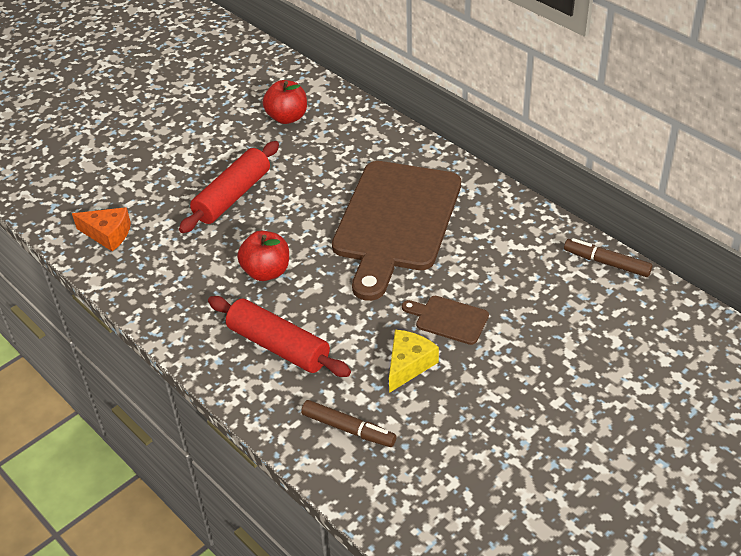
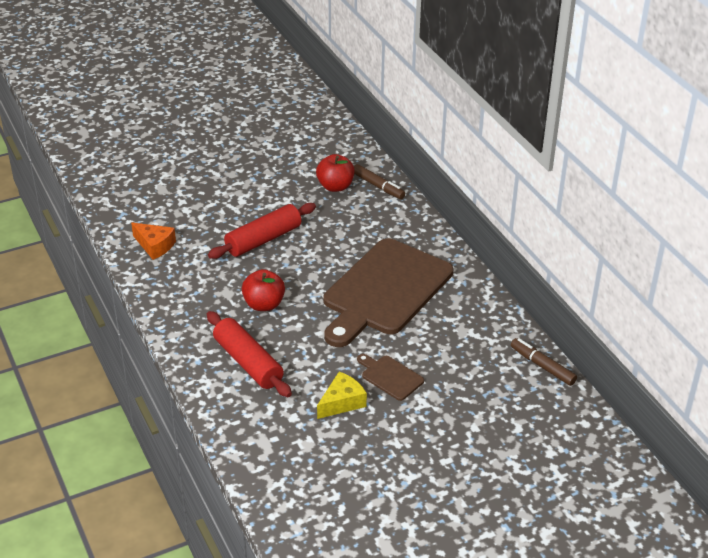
camera: 15 degrees right, 5 degrees down
brown marker [301,400,396,447] -> brown marker moved to [354,164,405,199]

